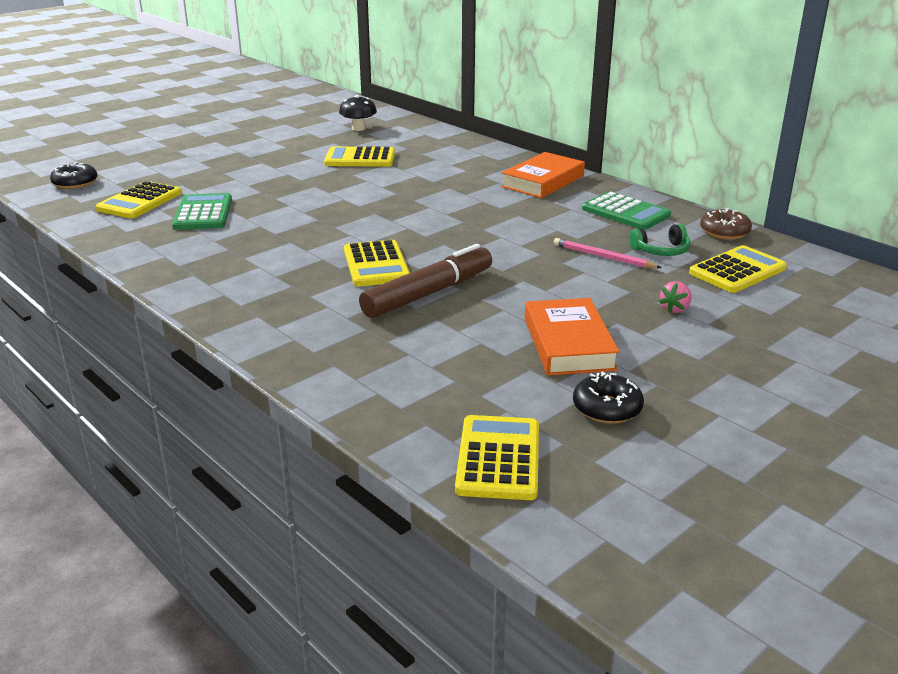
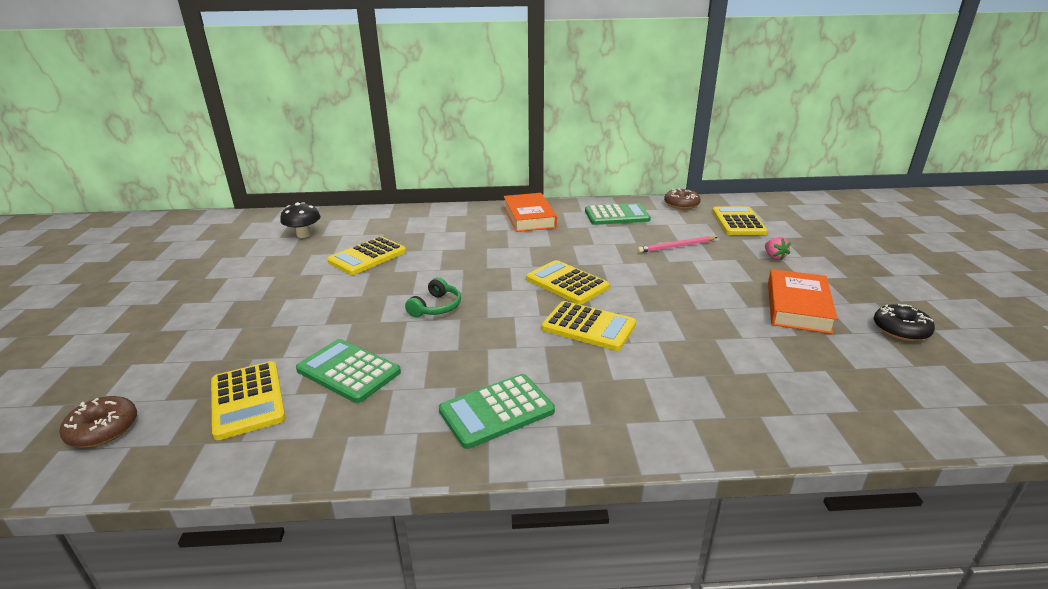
camera: 50 degrees left, 0 degrees up
black donut [50,162,97,189] -> brown donut [60,396,137,447]
brown marker [359,244,492,318] -> none
yellow calculator [455,415,539,500] -> yellow calculator moved to [526,260,610,305]
orange book [525,298,620,376] -> orange book turned 75 degrees clockwise [768,269,838,334]
green headphones [629,224,691,256] -> green headphones moved to [405,277,461,317]
none -> green calculator [439,374,555,449]

